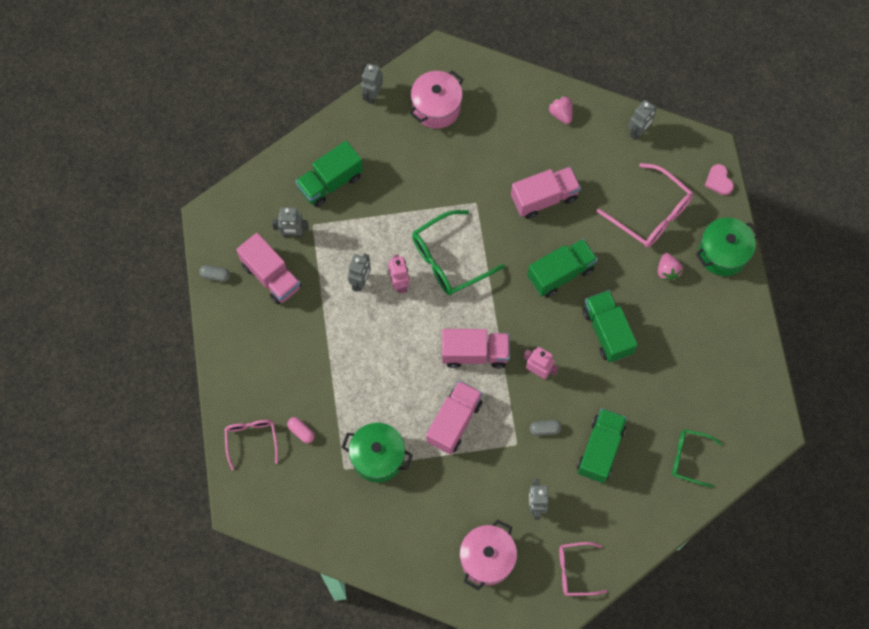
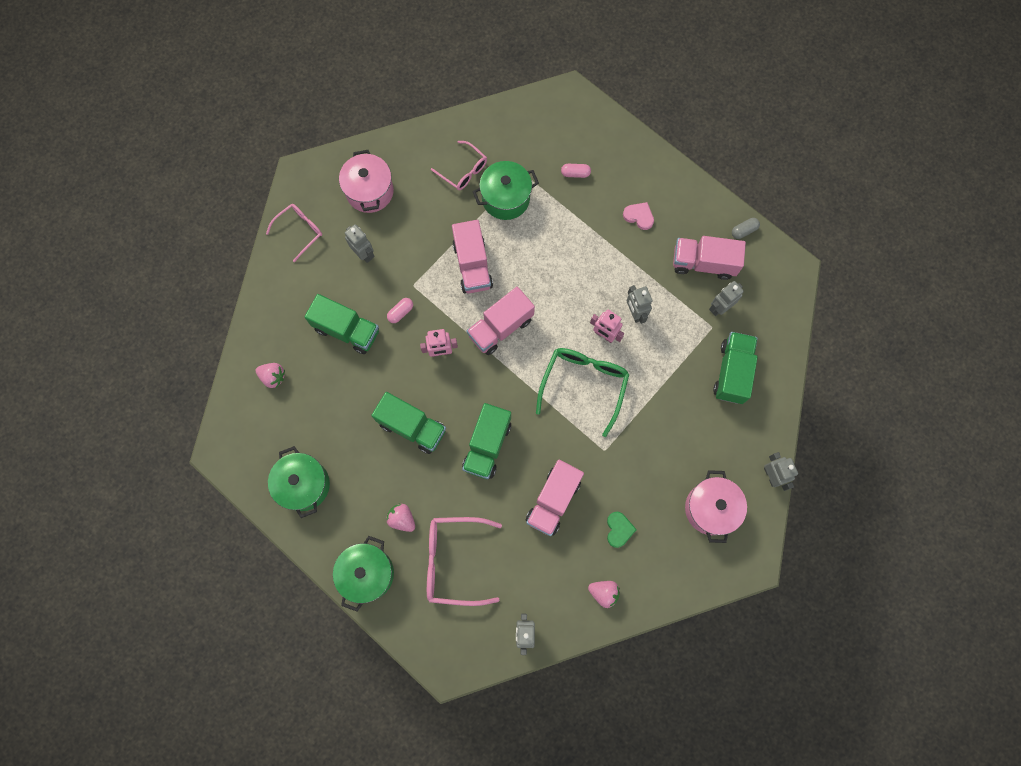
camera: 140 degrees right, 5 degrees up
pink glasses [225,420,278,470] -> pink glasses moved to [431,141,487,190]
grey capsule [529,420,562,436] -> pink capsule [387,298,413,323]
green truck [577,408,627,483] -> green truck turned 45 degrees counterclockwise [304,294,379,354]
green glasses [672,429,722,487] -> pink strawberry [256,363,285,388]
pink heart [705,164,734,195] -> pink heart moved to [623,202,654,230]
none -> green pot [268,446,330,518]
none -> green heart [607,512,637,548]

